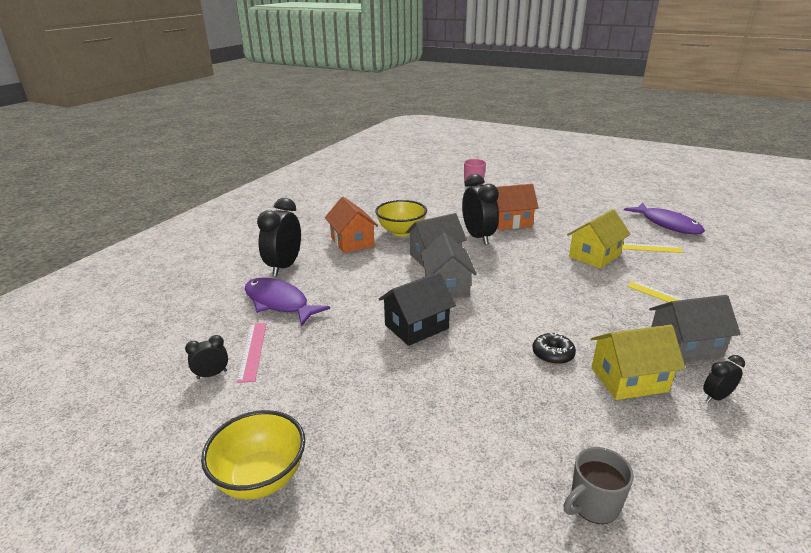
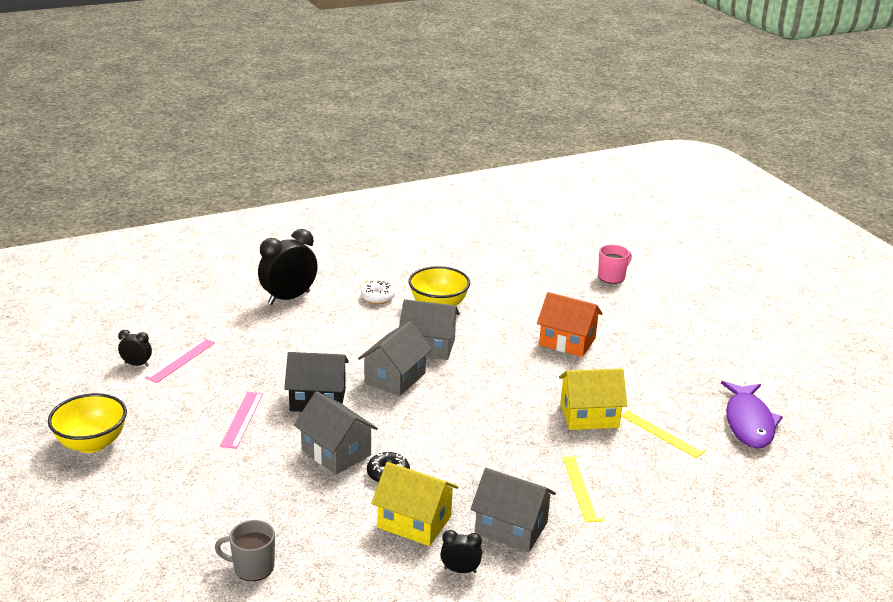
camera: 35 degrees right, 0 degrees up
purple fish [245,278,330,326] -> none
orange house [325,197,378,253] -> white donut [361,281,395,304]
black clock [462,174,499,245] -> none
none -> pink ruler [220,392,263,449]
none -> grey house [294,391,378,475]

